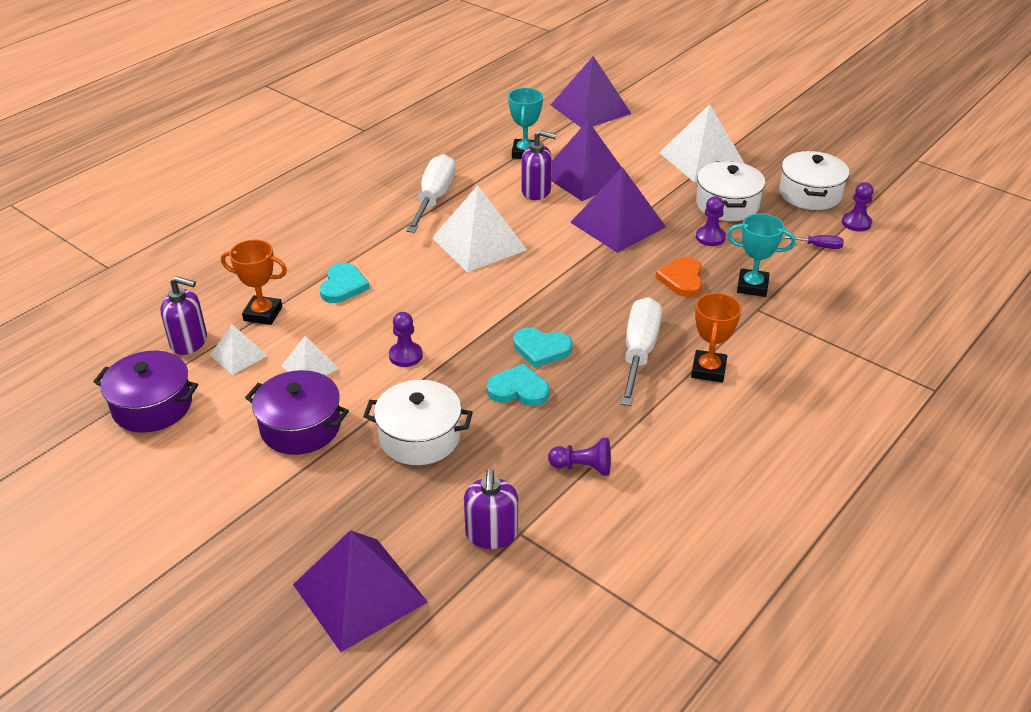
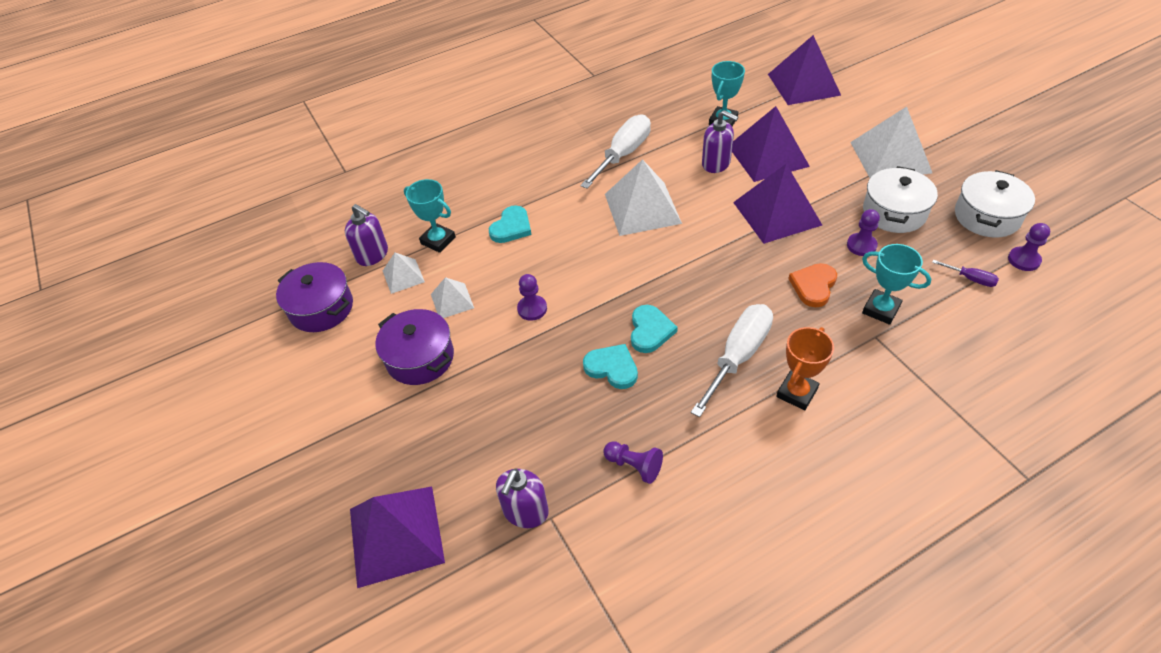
camera: 25 degrees right, 10 degrees up
orange trophy [221,239,287,325] -> turquoise trophy [404,179,456,253]
white pot [363,380,473,465] -> none
turquoise heart [513,328,573,368] -> turquoise heart turned 120 degrees counterclockwise [631,305,678,353]

